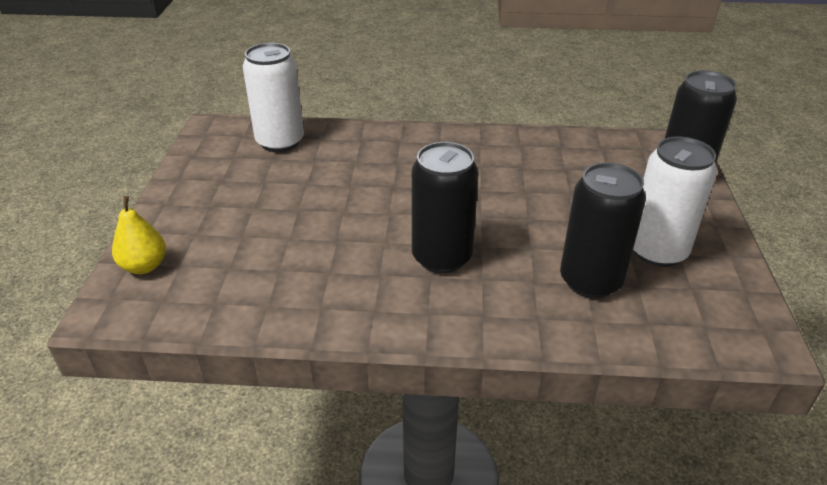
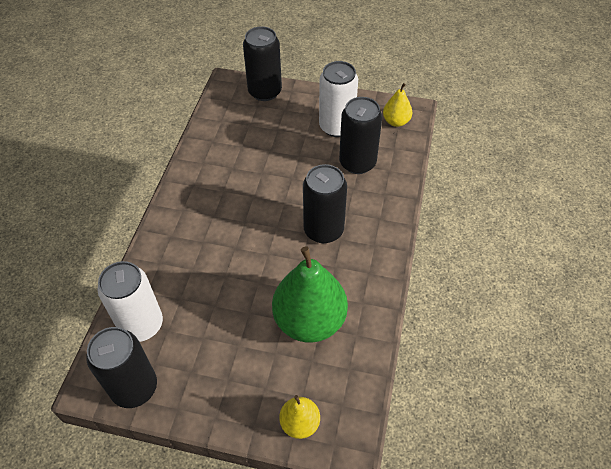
camera: 80 degrees left, 15 degrees up
none -> black can [86,327,157,408]
none -> green pear [272,246,348,343]
none -> yellow pear [383,83,412,127]

